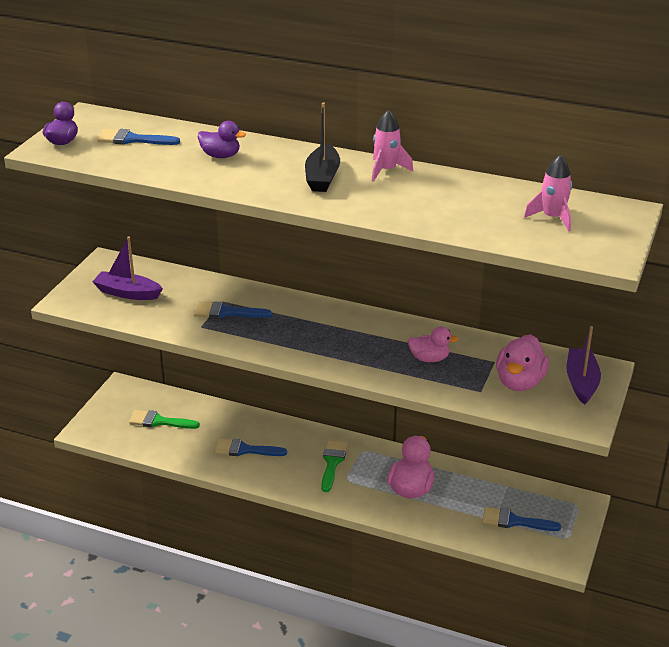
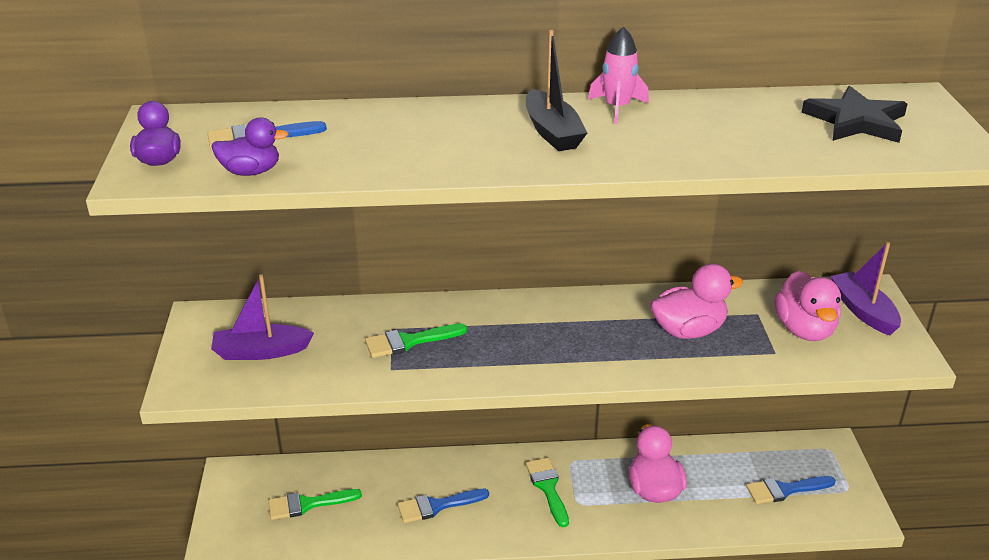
camera: 25 degrees left, 0 degrees up
blue brush [194,302,272,318] -> green brush [365,323,467,358]
purple duck [198,121,246,158] -> purple duck moved to [211,118,288,176]
pink duck [408,326,459,362] -> pink duck [650,264,743,339], size x1.54
pink rocket [524,155,572,232] -> black star [801,86,907,143]

